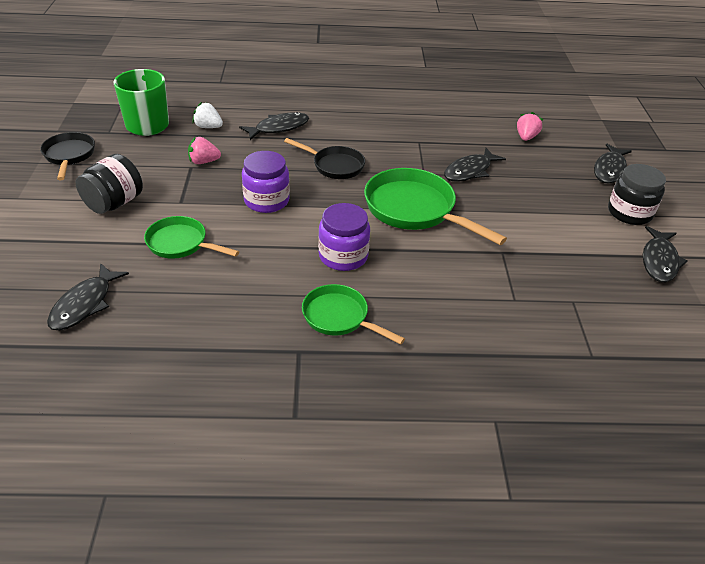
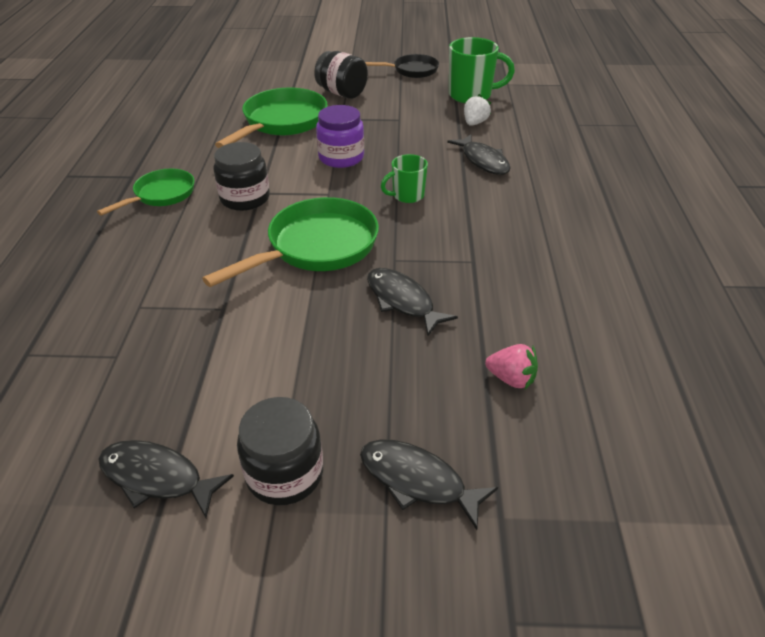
camera: 95 degrees right, 0 degrees up
black fish [47,263,129,330] -> none
green pan [144,216,239,259] -> green pan [215,88,328,148], size x1.66
pink strawberry [188,137,221,164] -> none
black pan [284,138,365,179] -> green mug [381,154,428,203]
purple jar [318,203,370,271] -> black jar [213,142,270,211]

